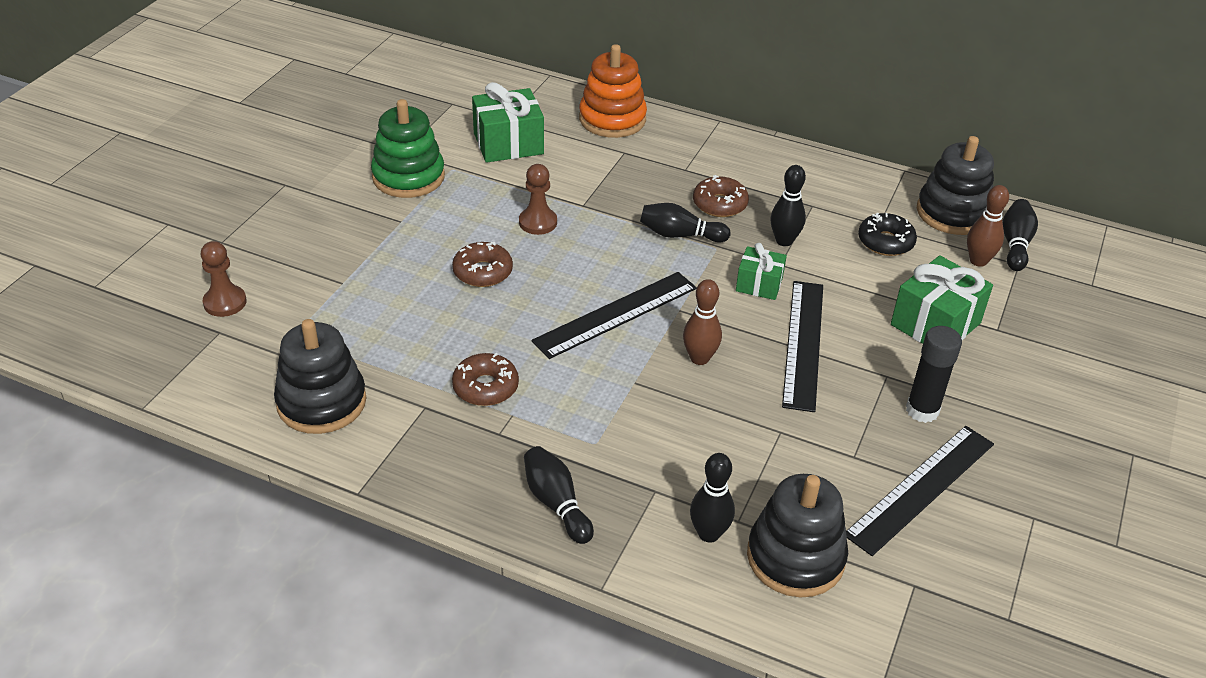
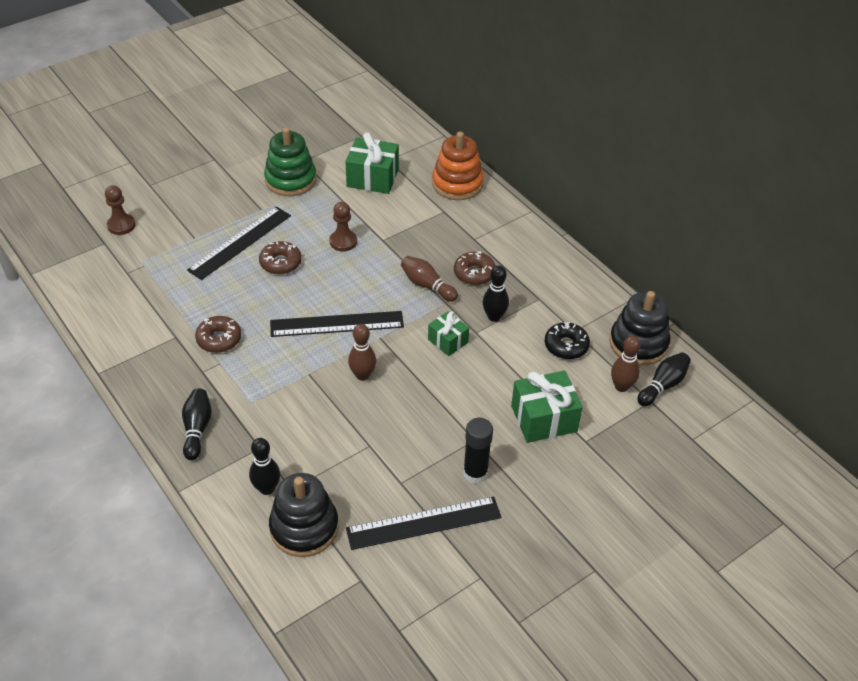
camera: 30 degrees right, 5 degrees up
black stacking toy [274,319,366,434] -> none
black bowling pin [640,203,730,243] -> brown bowling pin [401,256,458,302]
black ruler [782,281,823,412] -> black ruler moved to [187,207,291,280]

